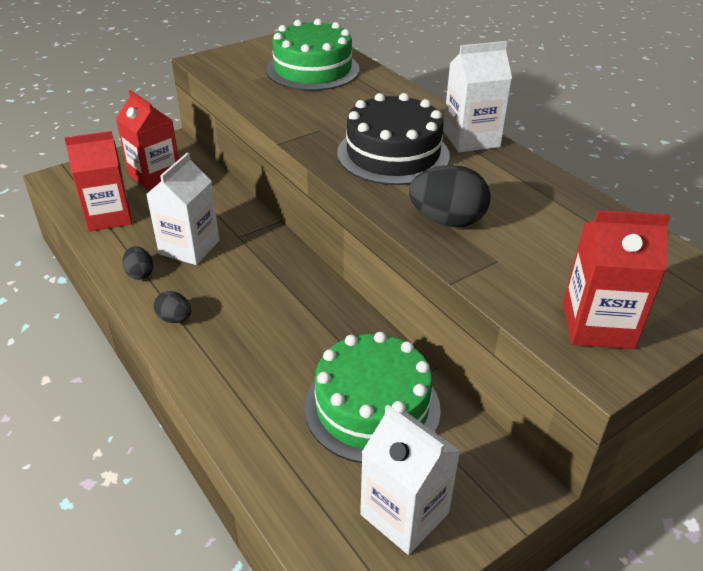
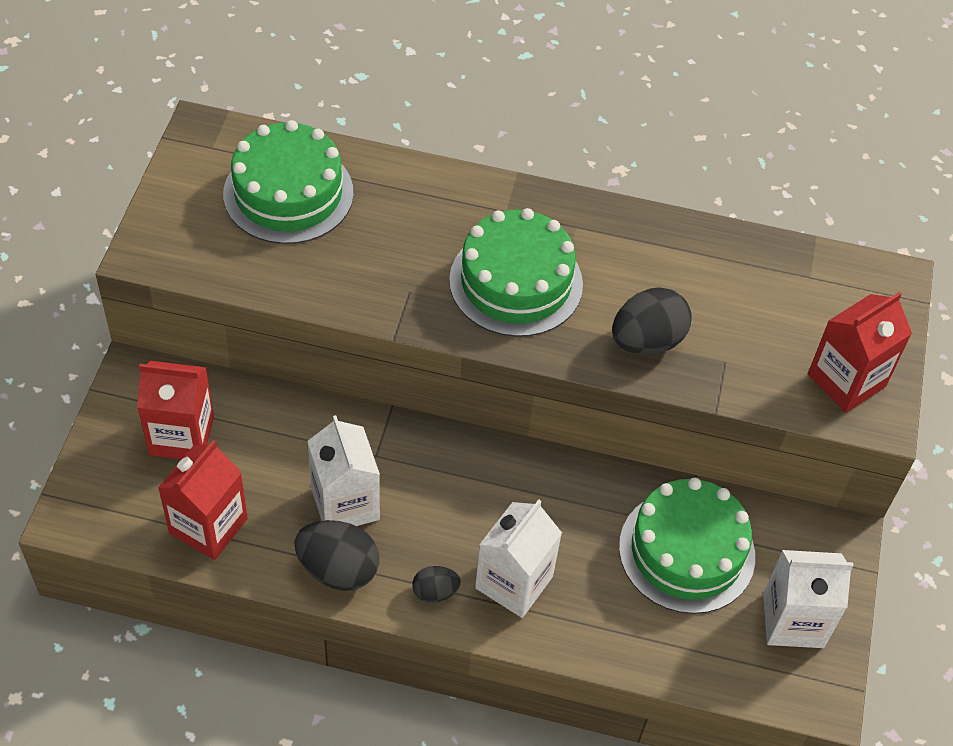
camera: 45 degrees left, 15 degrees up
black egg [123,246,153,280] -> black egg [294,520,379,591], size x1.82
black cake [337,93,450,185] -> green cake [449,208,583,337]
white carton [443,41,512,152] -> white carton moved to [475,499,562,618]

